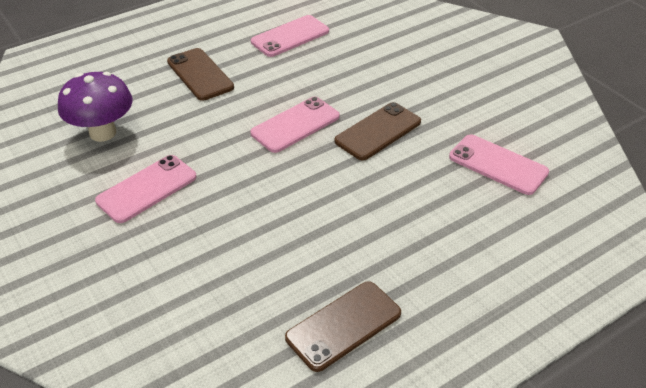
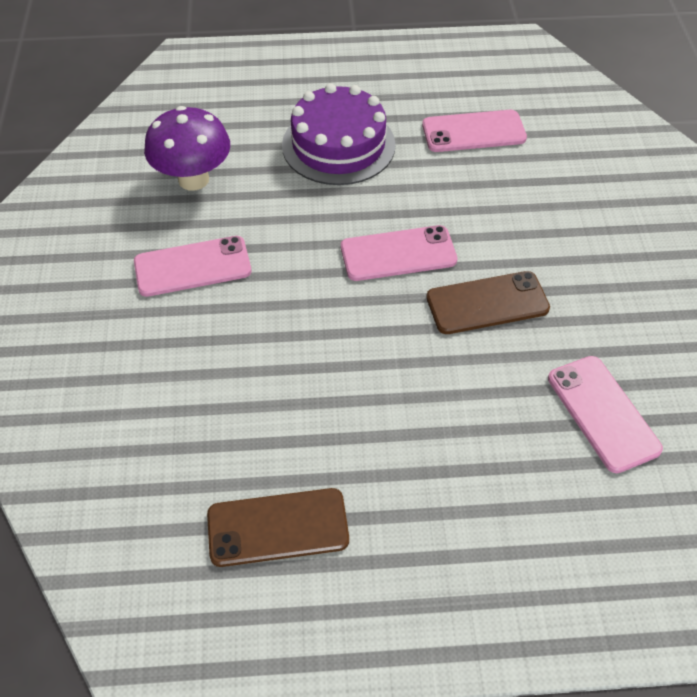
camera: 30 degrees right, 10 degrees up
brown phone [167,48,234,101] -> purple cake [282,83,396,185]

